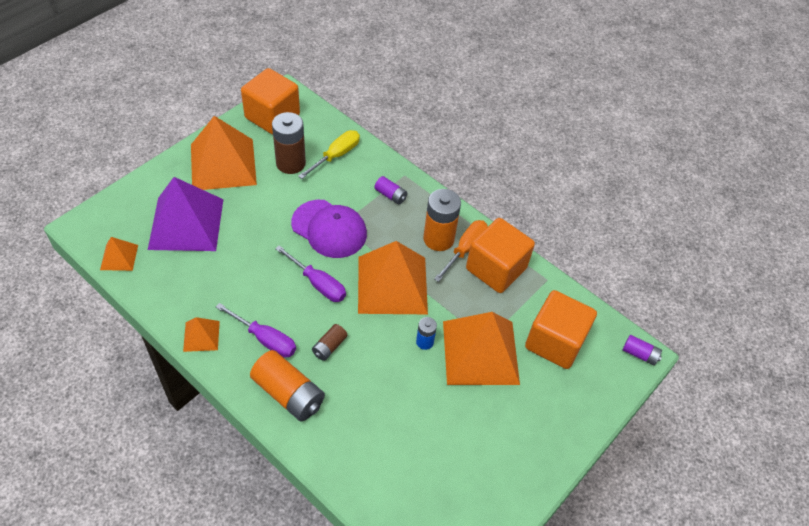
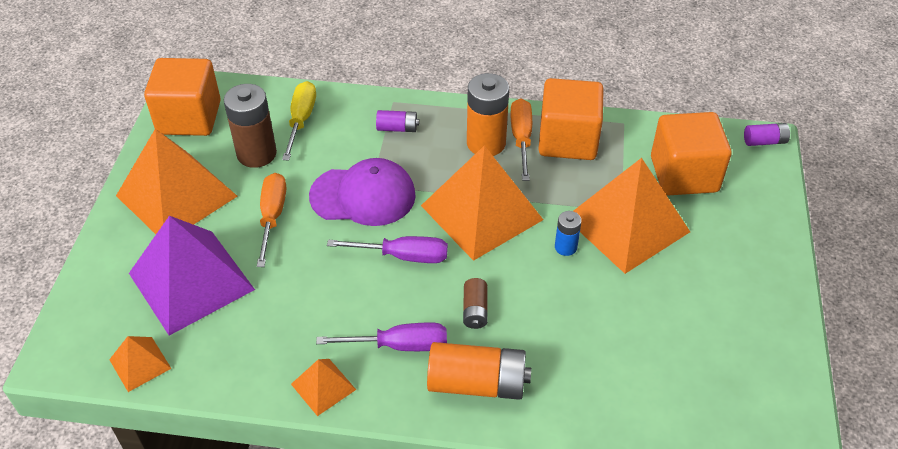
camera: 30 degrees left, 5 degrees down
none -> orange screwdriver [257,173,286,267]

